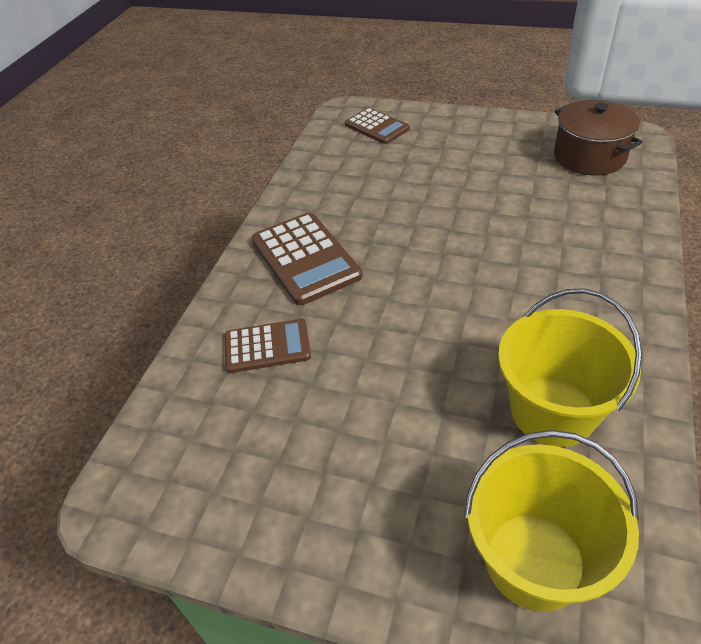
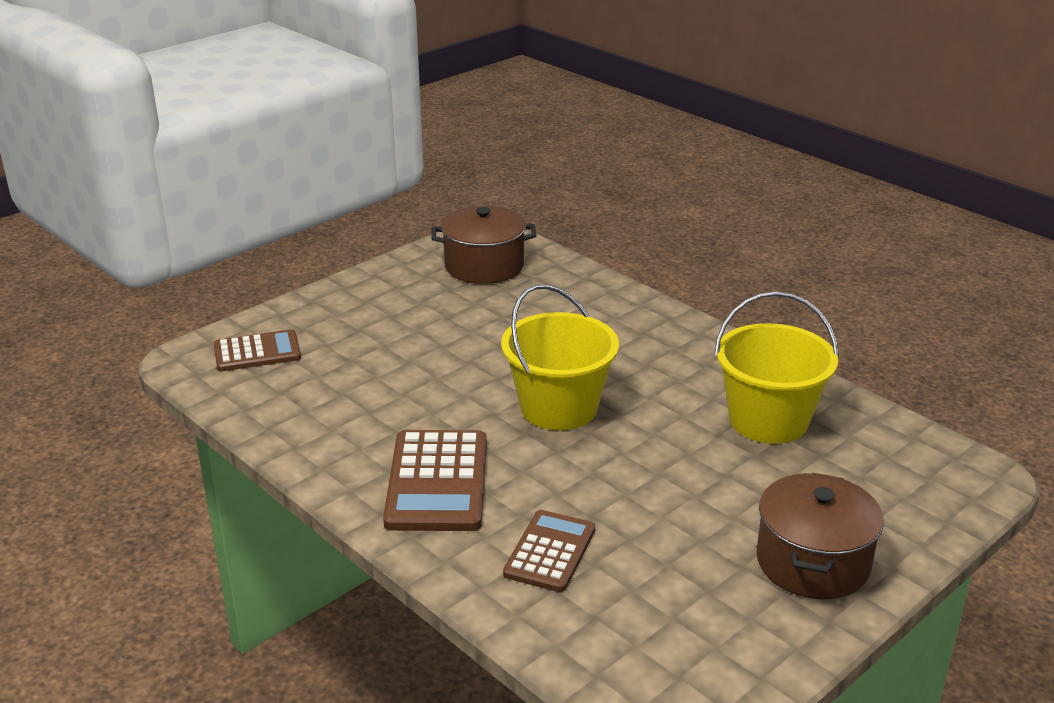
camera: 65 degrees left, 15 degrees down
brown calculator [252,212,362,305] -> brown calculator turned 90 degrees clockwise [383,430,487,531]
yellow bucket [464,430,639,612] -> yellow bucket moved to [501,284,619,430]
none -> brown pot [756,473,884,599]

